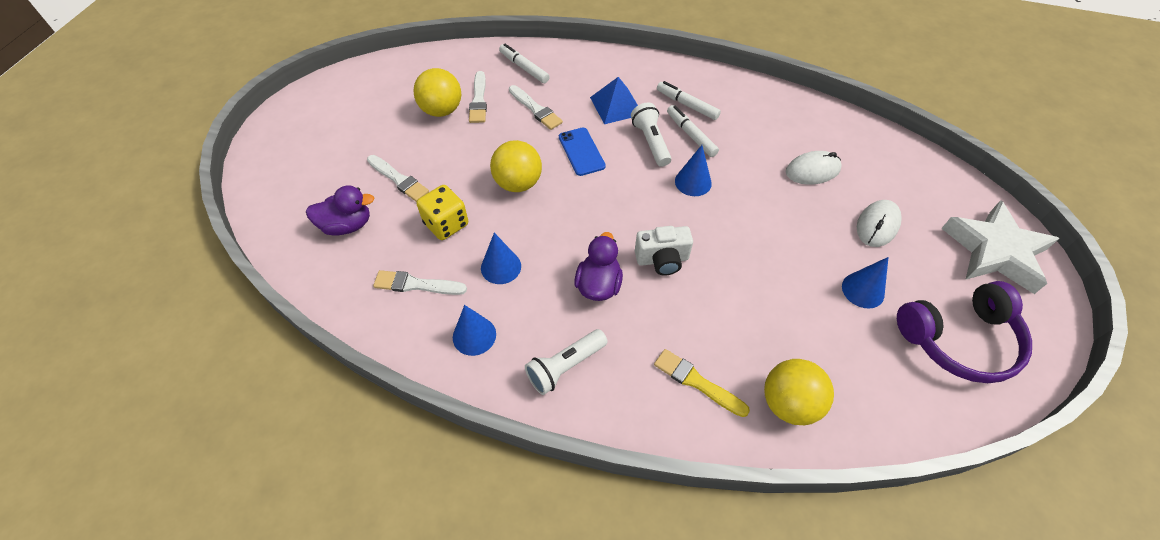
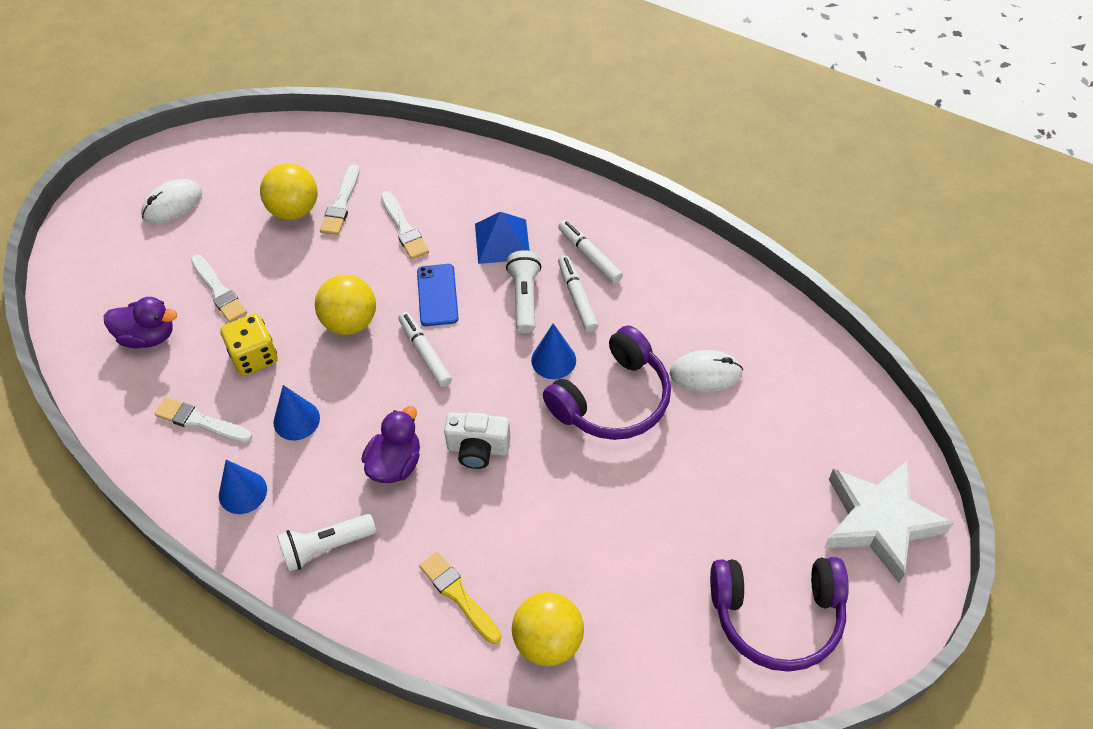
camera: 15 degrees right, 0 degrees up
white marker [499,44,550,83] -> white marker moved to [398,312,452,387]
blue cone [842,257,889,309] -> none
white mouse [857,200,902,247] -> white mouse moved to [141,179,202,224]
none -> purple headphones [543,325,671,440]

